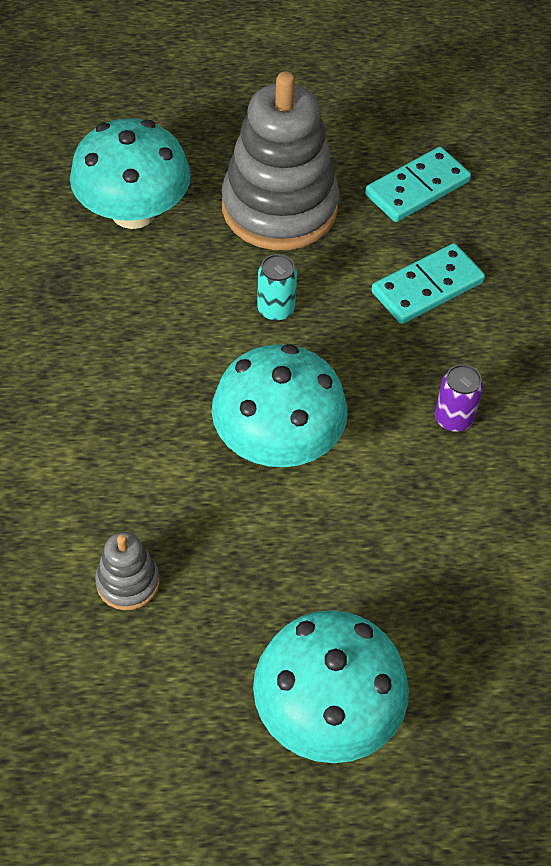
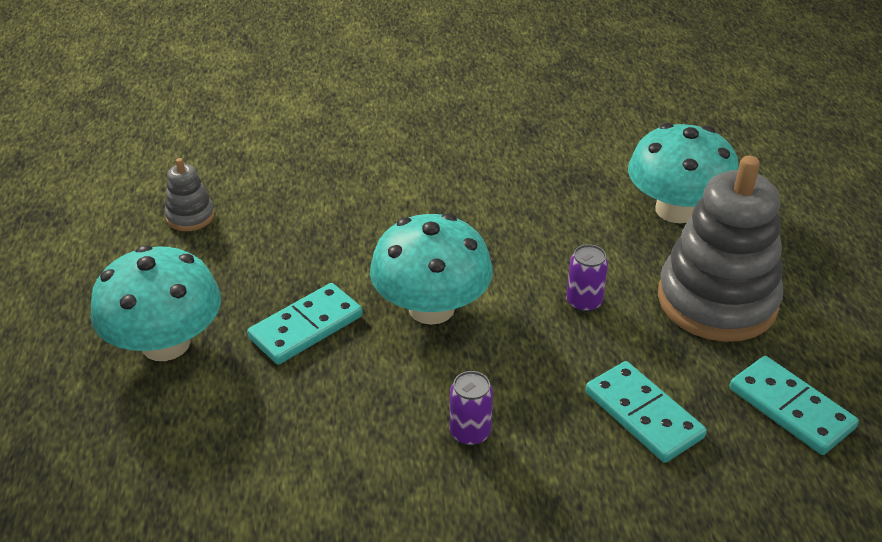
camera: 90 degrees right, 15 degrees down
grey stacking toy [95,532,159,610] -> grey stacking toy moved to [164,158,215,231]
turquoise can [257,254,297,321] -> purple can [566,244,608,312]
none -> turquoise domino [247,283,363,365]

